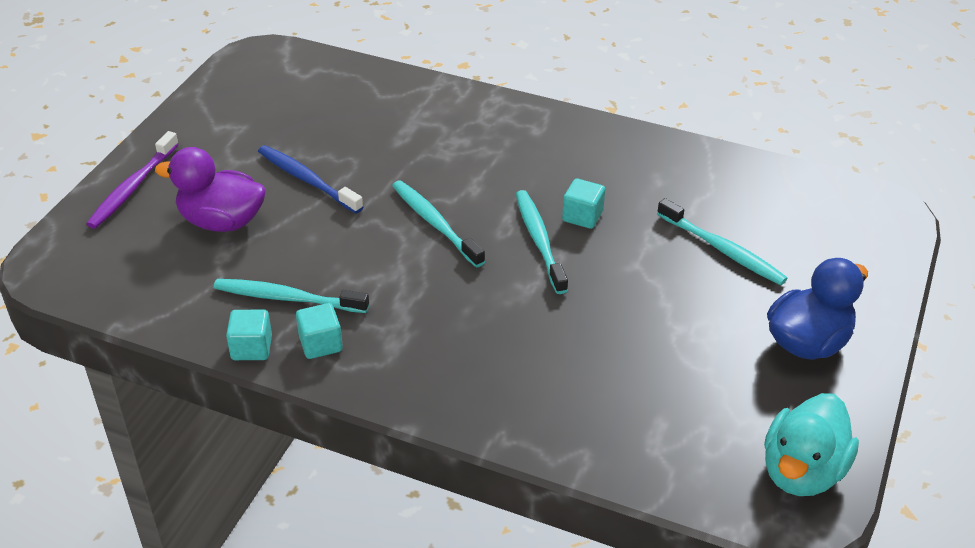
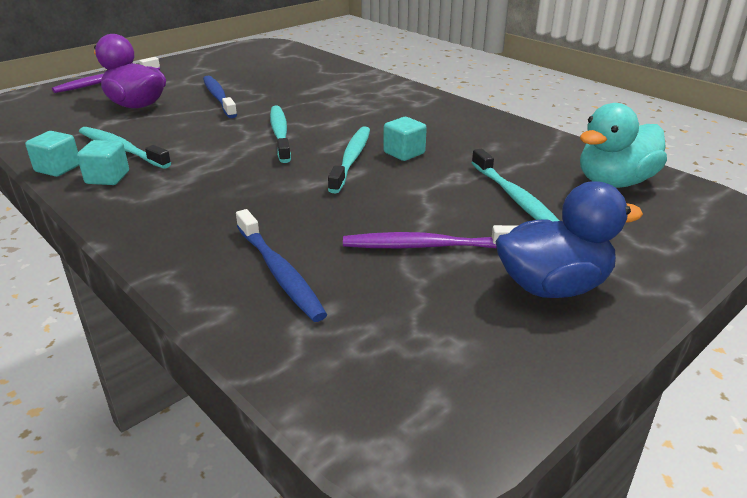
camera: 25 degrees right, 10 degrees down
turquoise duck [764,393,859,496] -> turquoise duck moved to [580,103,667,188]
none -> blue toothbrush [236,209,327,322]
none -> purple toothbrush [343,225,519,248]

